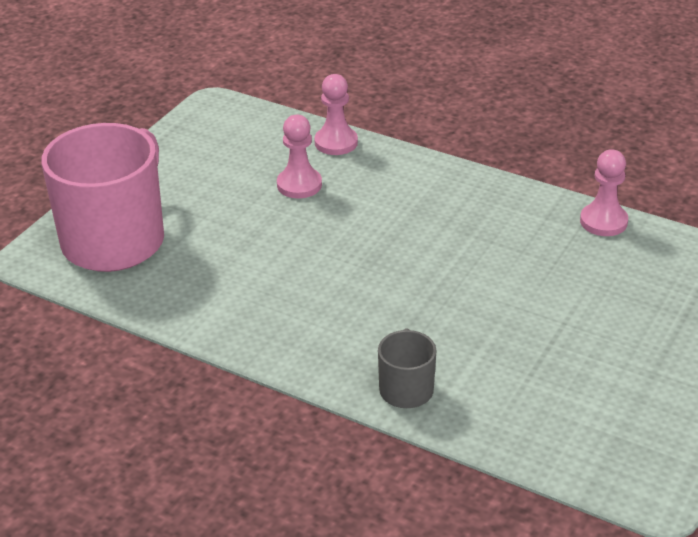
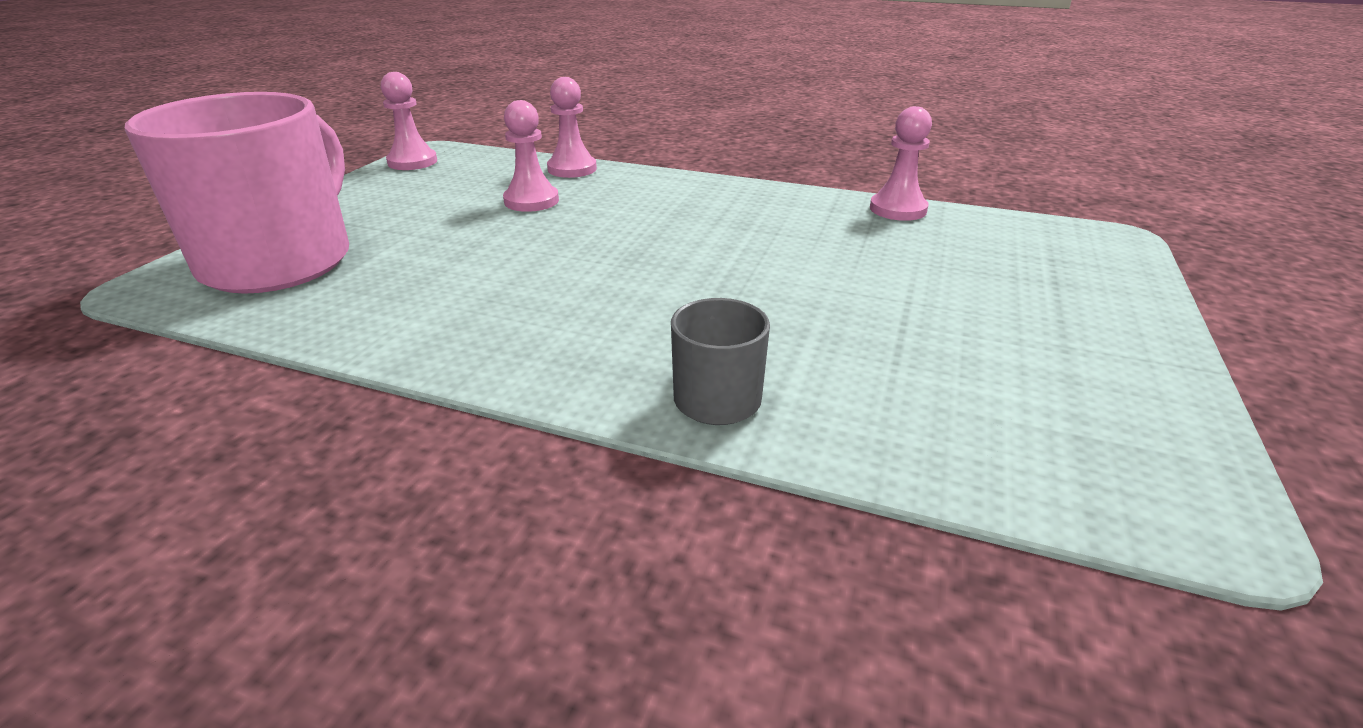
camera: 10 degrees left, 5 degrees down
none -> pink pawn [381,72,437,170]

